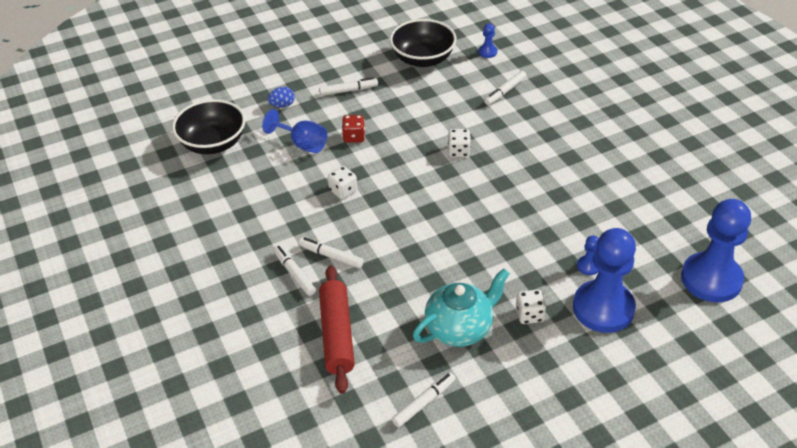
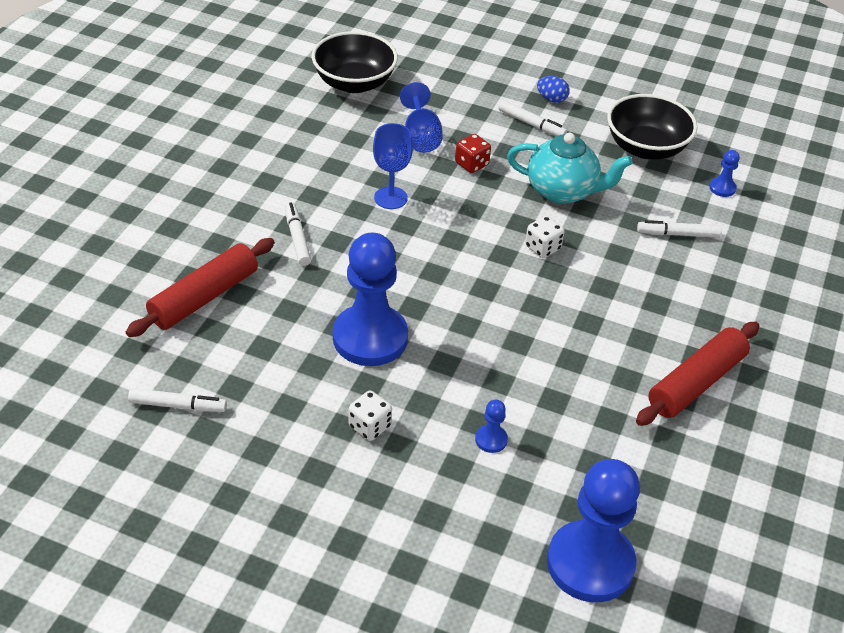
camera: 45 degrees right, 0 degrees up
blue egg [267,87,295,108] -> blue egg moved to [537,76,570,103]
white marker [273,245,316,296] -> none
white dice [328,166,357,199] -> blue goblet [373,123,413,209]
turquoise teapot [413,268,510,347] -> turquoise teapot moved to [507,133,633,204]
blue pawn [573,228,636,333] -> blue pawn moved to [333,233,408,366]
none -> red rolling pin [636,322,759,426]

